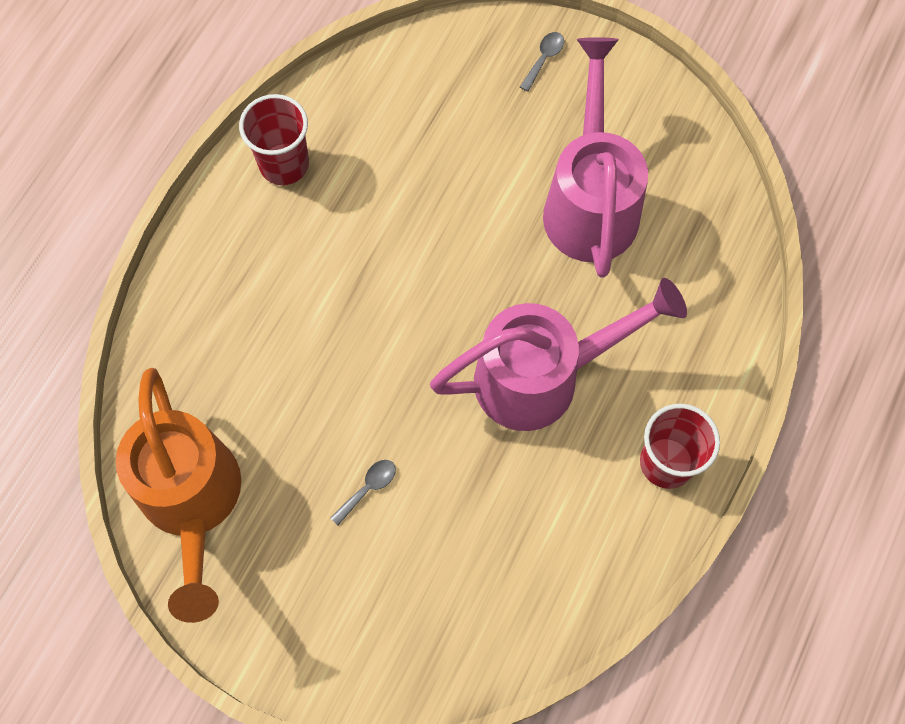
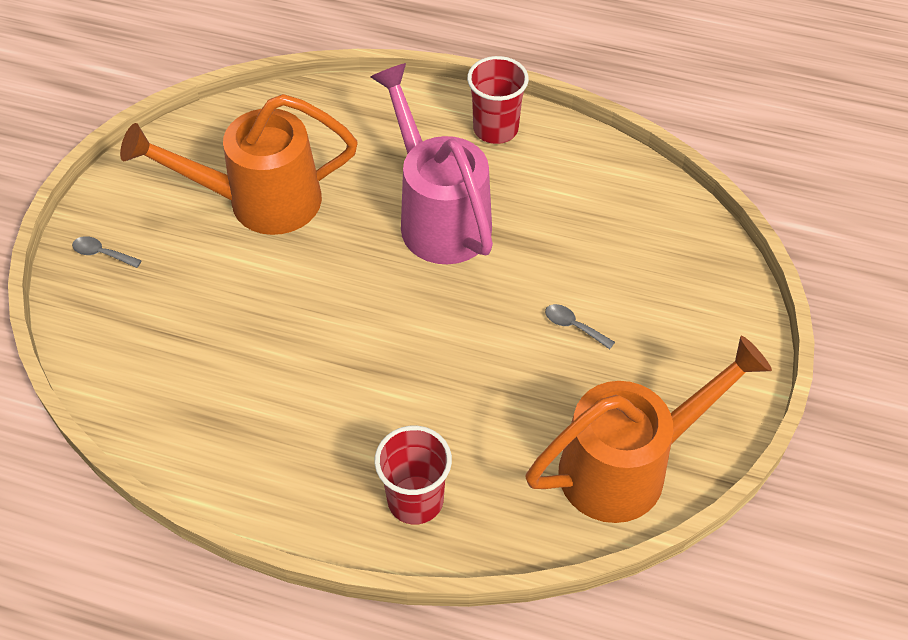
camera: 100 degrees left, 15 degrees down
red cup [239,94,309,185] -> red cup moved to [374,426,452,525]
pink watering can [543,37,648,278] -> orange watering can [120,94,358,235]

